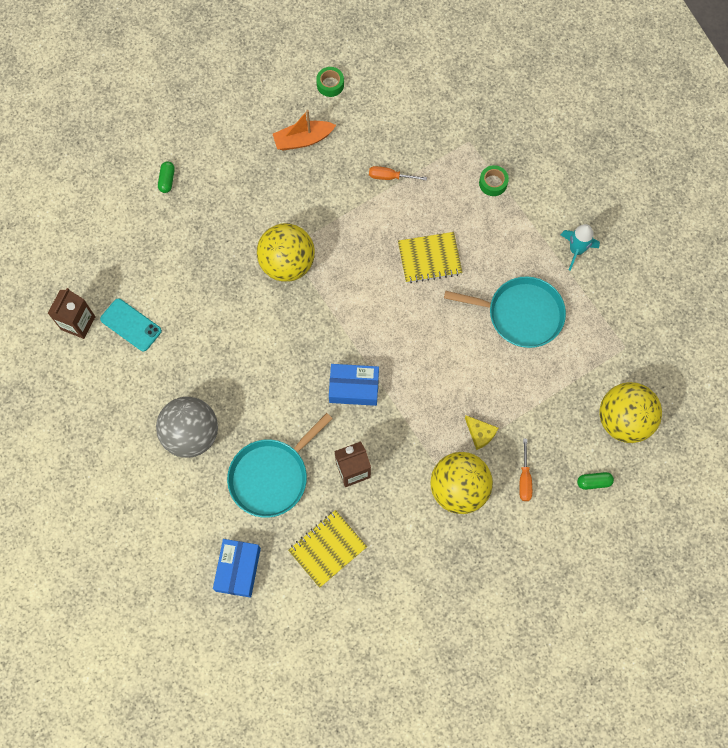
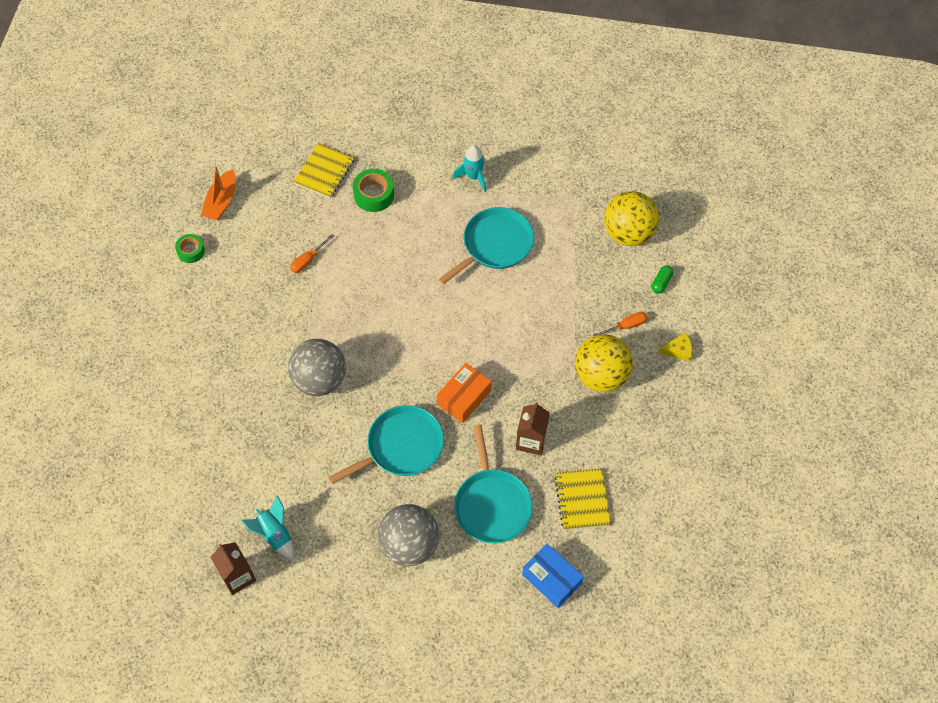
camera: 55 degrees left, 10 degrees down
turquoise phone [100,298,162,351] -> turquoise rocket [241,495,294,559]
green capsule [158,161,175,193] -> none
yellow ball [257,223,315,282] -> grey ball [288,339,346,396]
orange boat [273,110,336,150] -> orange boat moved to [201,166,236,220]
blue box [329,364,379,406] -> orange box [437,363,492,423]
yellow notebook [398,232,463,283] -> yellow notebook moved to [294,143,355,198]
yellow cheese [465,415,498,450] -> yellow cheese moved to [658,332,692,361]
green tape [479,165,509,196] -> green tape [353,169,394,212], size x1.52
orange screwdriver [519,439,532,501] -> orange screwdriver turned 60 degrees counterclockwise [593,312,647,336]
none -> turquoise pan [329,405,444,484]

